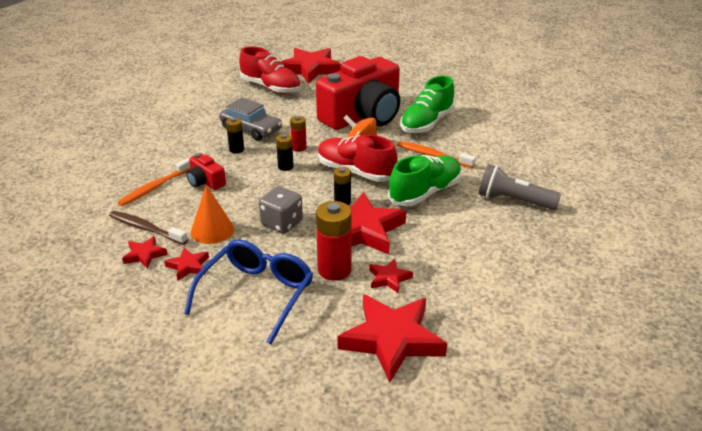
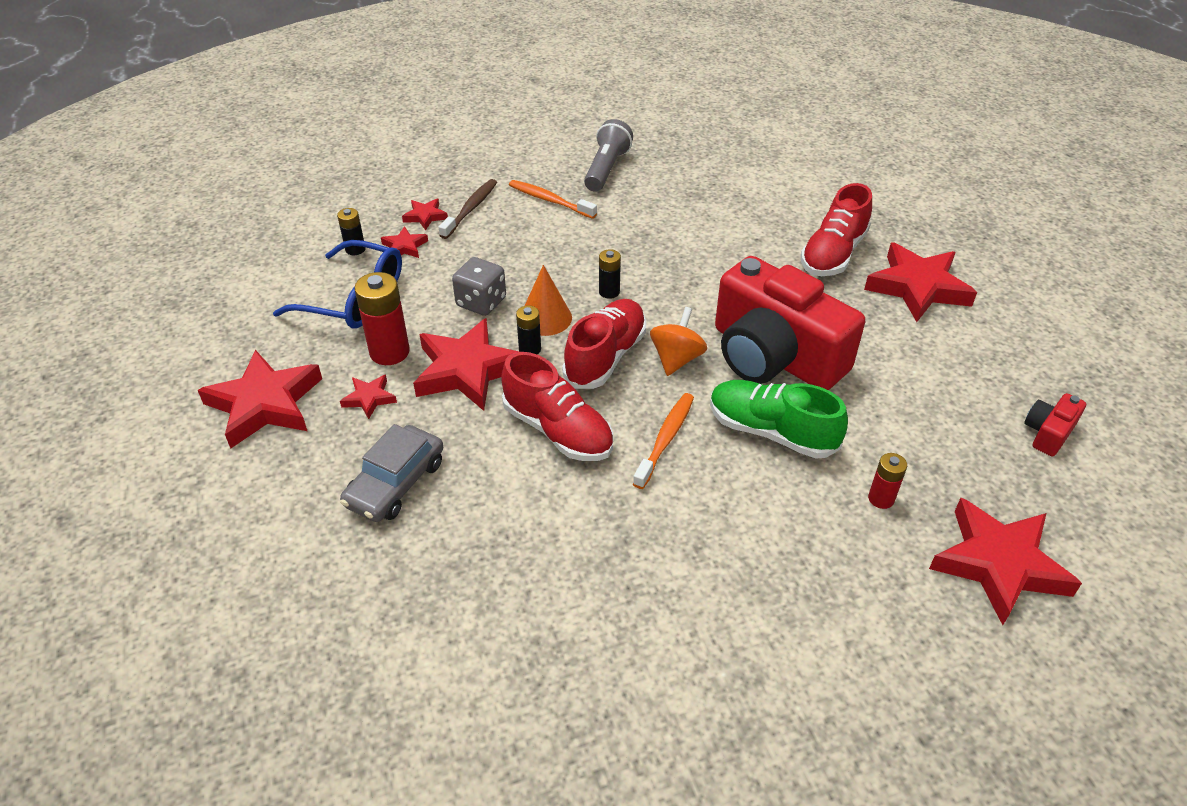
camera: 85 degrees right, 10 degrees up
red camera [186,153,226,190] -> red camera moved to [1024,393,1086,456]
orange cone [191,185,234,244] -> orange cone moved to [525,265,572,336]
grey car [219,97,282,140] -> grey car moved to [340,424,443,522]
black battery [226,118,244,154] -> black battery moved to [337,208,366,255]
red battery [290,116,307,152] -> red battery moved to [868,453,907,509]
green shoe [388,155,461,207] -> red shoe [501,352,613,461]
grey flashlight [478,164,561,210] -> grey flashlight moved to [584,119,633,192]
none -> red star [929,498,1082,625]

